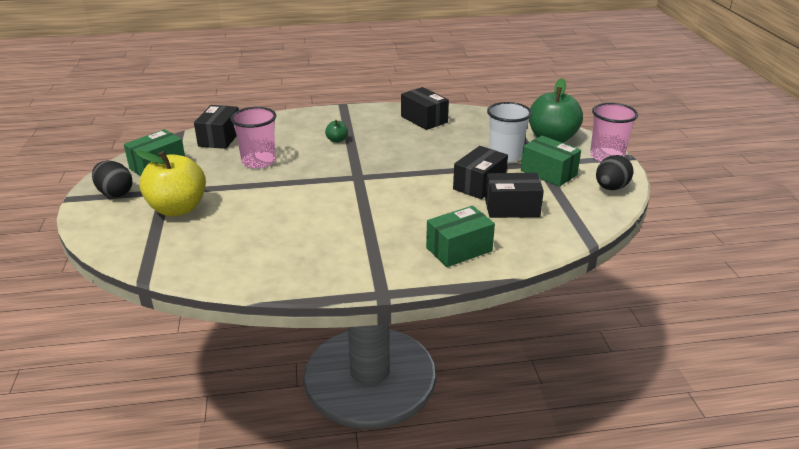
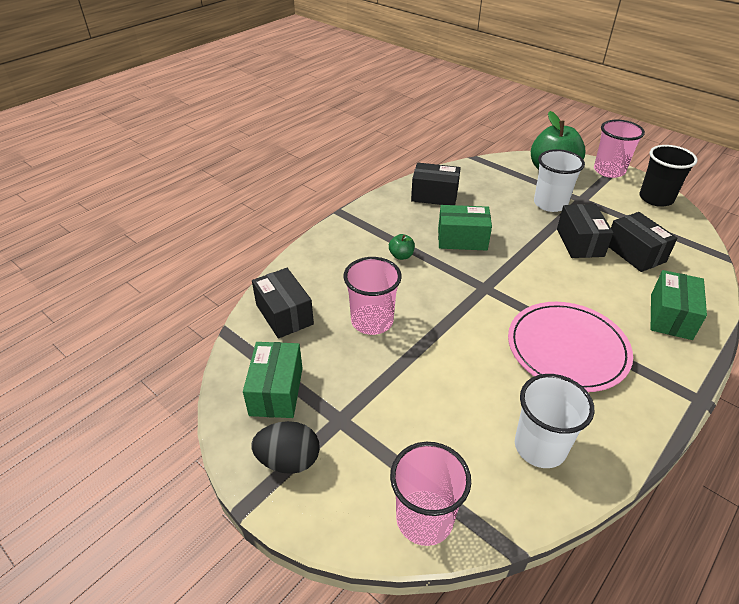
camera: 40 degrees left, 10 degrees up
yellow apple [135,150,206,216] -> none
black box [485,173,544,218] -> black box turned 75 degrees counterclockwise [609,212,677,272]
green box [521,136,581,187] -> green box moved to [438,205,492,251]
black egg [596,155,634,190] -> black cup [639,145,697,207]
none -> pink cup [390,442,471,546]
none -> pink plate [508,302,633,392]
none -> white cup [515,374,594,468]

